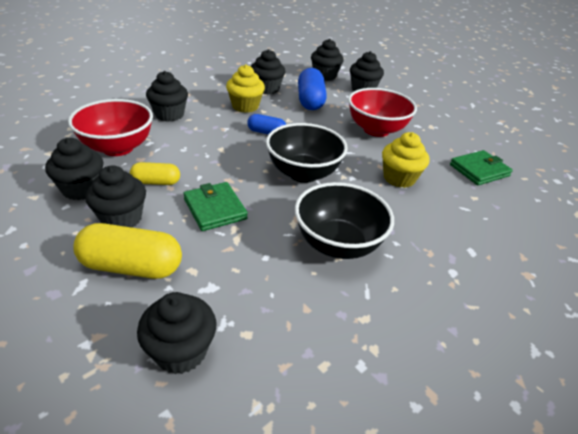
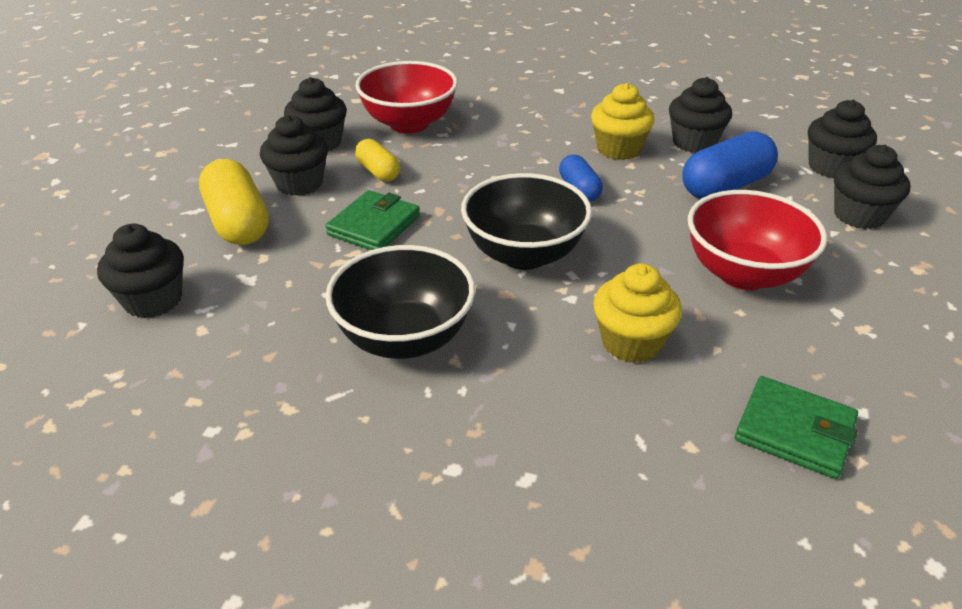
camera: 60 degrees right, 0 degrees up
black cupcake [146,71,188,122] -> none

